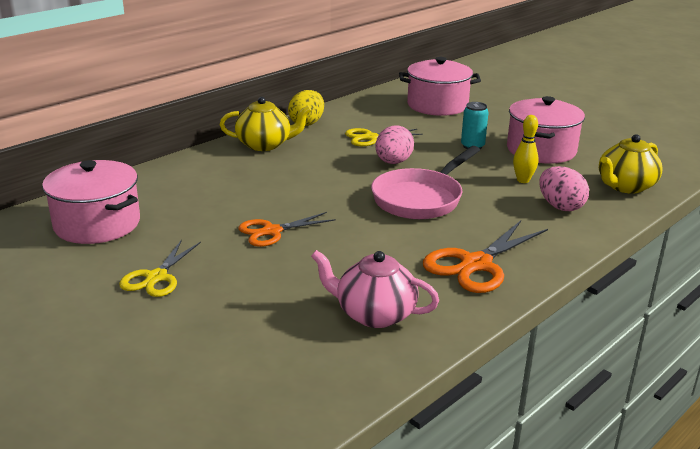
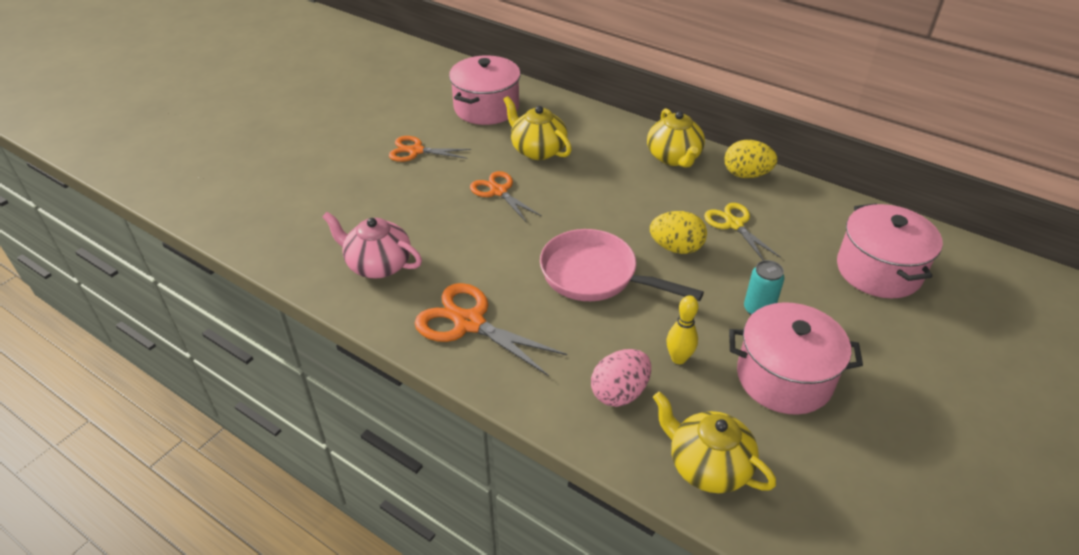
camera: 80 degrees right, 15 degrees up
yellow scissors [119,239,201,297] -> orange scissors [389,136,471,162]
pink teapot [311,250,439,328] -> pink teapot turned 75 degrees counterclockwise [322,212,422,278]
pink egg [375,126,414,164] -> yellow egg [650,211,707,254]
none -> yellow teapot [503,96,572,160]

